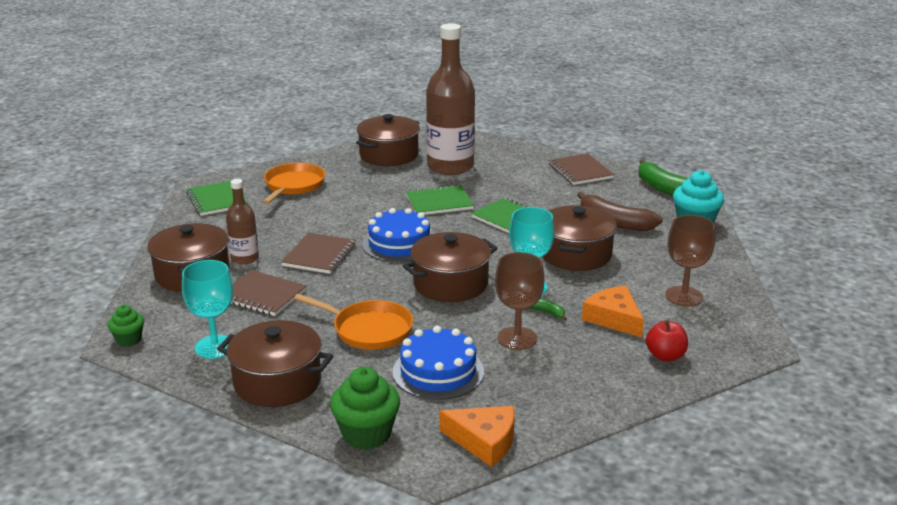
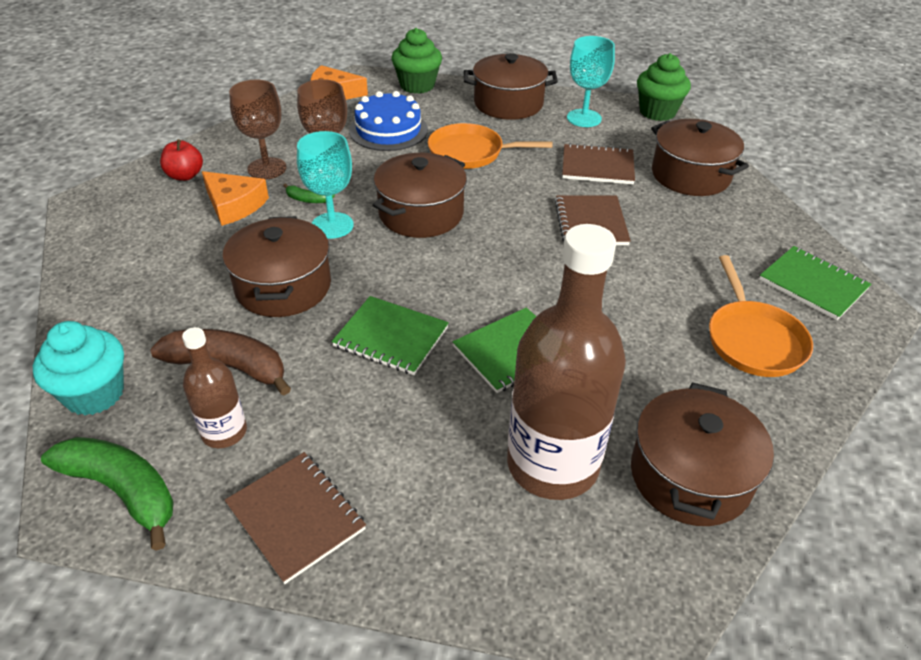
camera: 160 degrees right, 15 degrees up
green cupcake [108,305,144,347] -> green cupcake [637,53,691,121], size x1.72
brown bottle [226,179,259,265] -> brown bottle moved to [182,327,247,448]
blue cake [362,208,431,262] -> none
brown goblet [665,215,715,307] -> brown goblet moved to [229,80,287,179]

